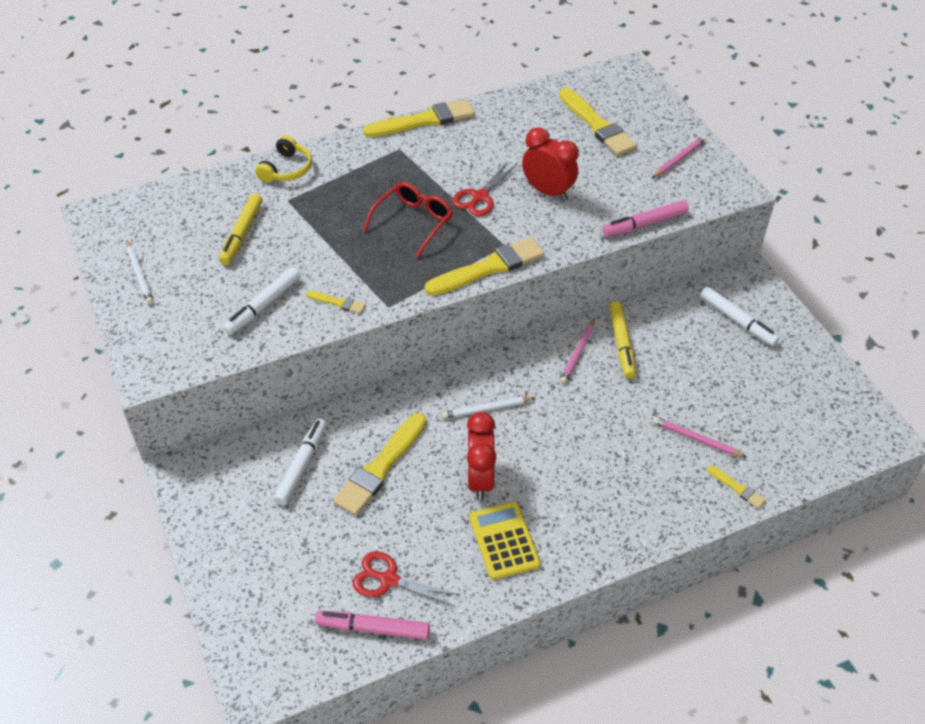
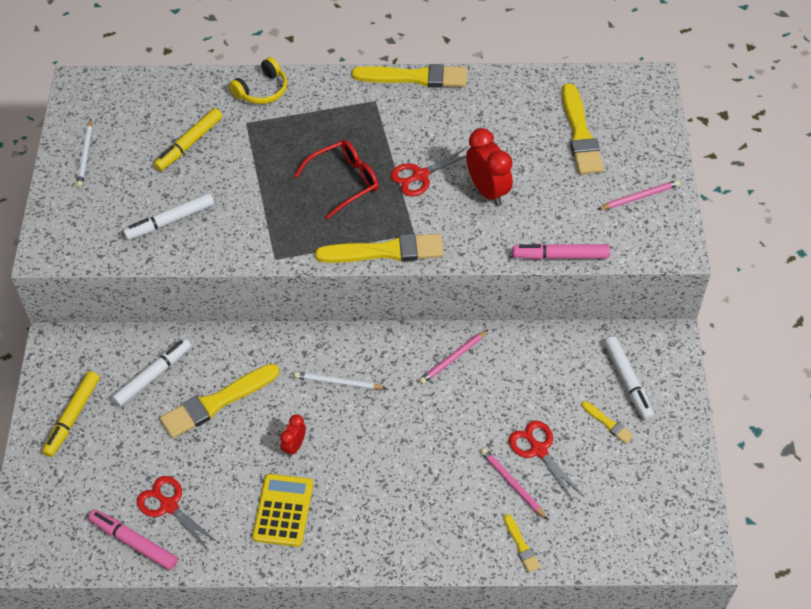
camera: 25 degrees right, 5 degrees up
yellow brush [306,290,366,314] -> yellow brush moved to [581,401,634,444]
red clock [467,412,496,500] -> red clock [280,414,306,457], size x0.55
yellow marker [609,301,636,378] -> yellow marker moved to [42,371,100,457]
none -> red scissors [509,421,584,502]

